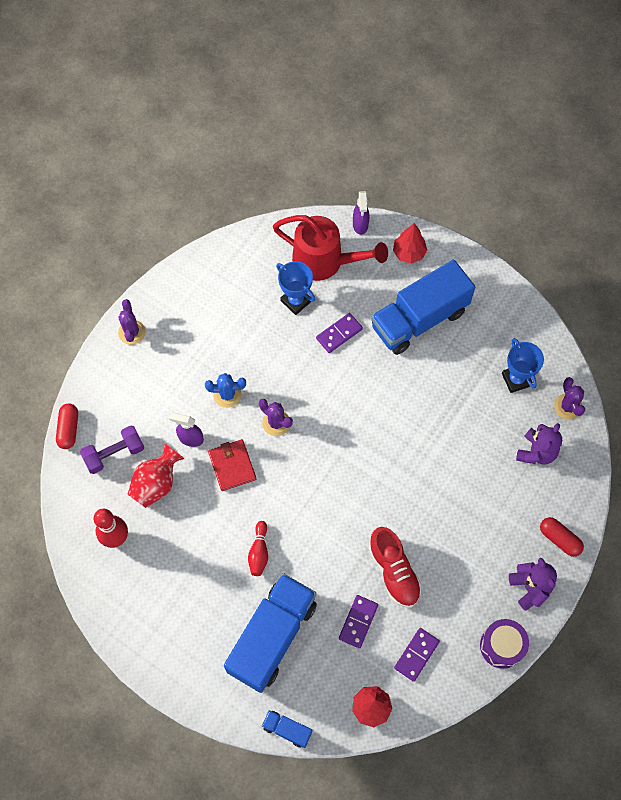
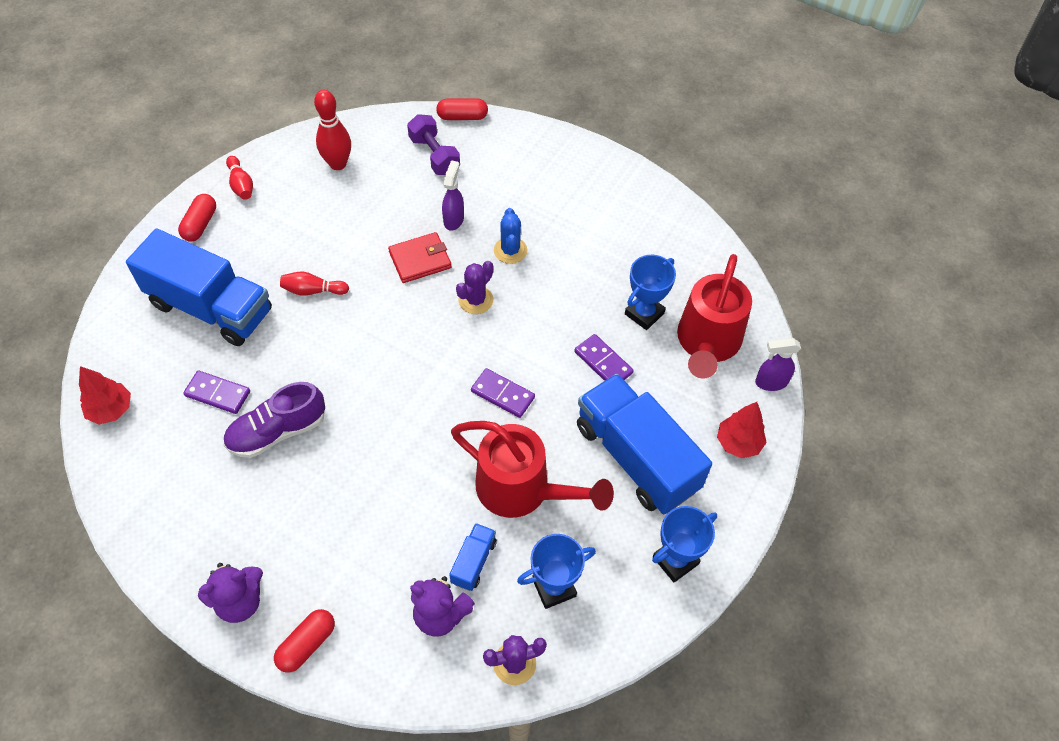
camera: 85 degrees right, 10 degrees down
purple cactus [118,299,146,345] -> none
red vase [127,444,184,508] -> none
blue truck [262,710,312,748] -> blue truck moved to [449,523,497,591]
red shoe [368,527,422,607] -> purple shoe [223,382,325,458]
purple domino [394,628,440,682] -> purple domino moved to [471,368,535,418]
purple drum [480,619,529,669] -> none
none -> red capsule [178,194,216,242]
none -> red bowling pin [226,156,253,200]
none -> red watering can [451,421,614,518]
none -> blue trophy [652,506,717,582]

